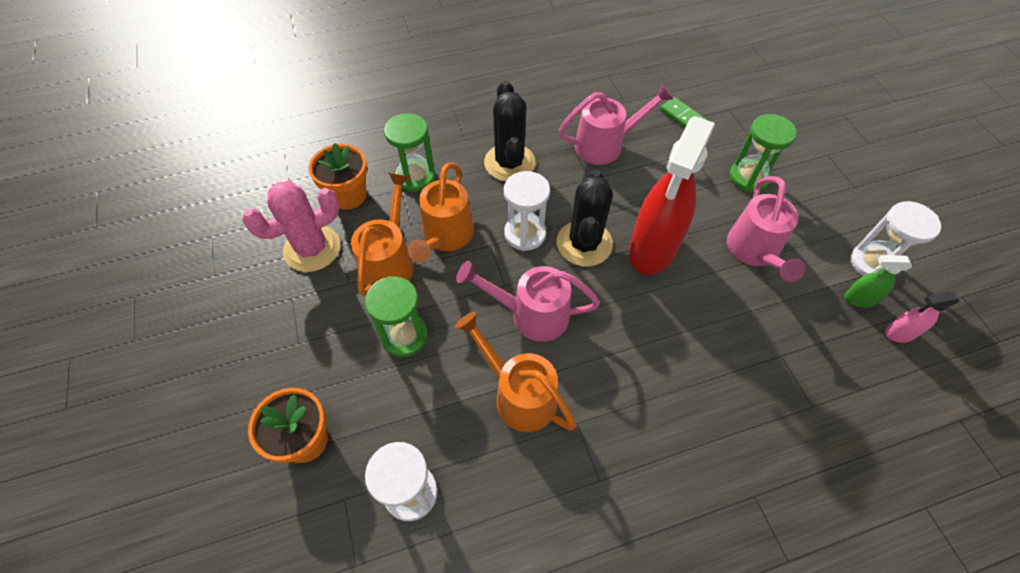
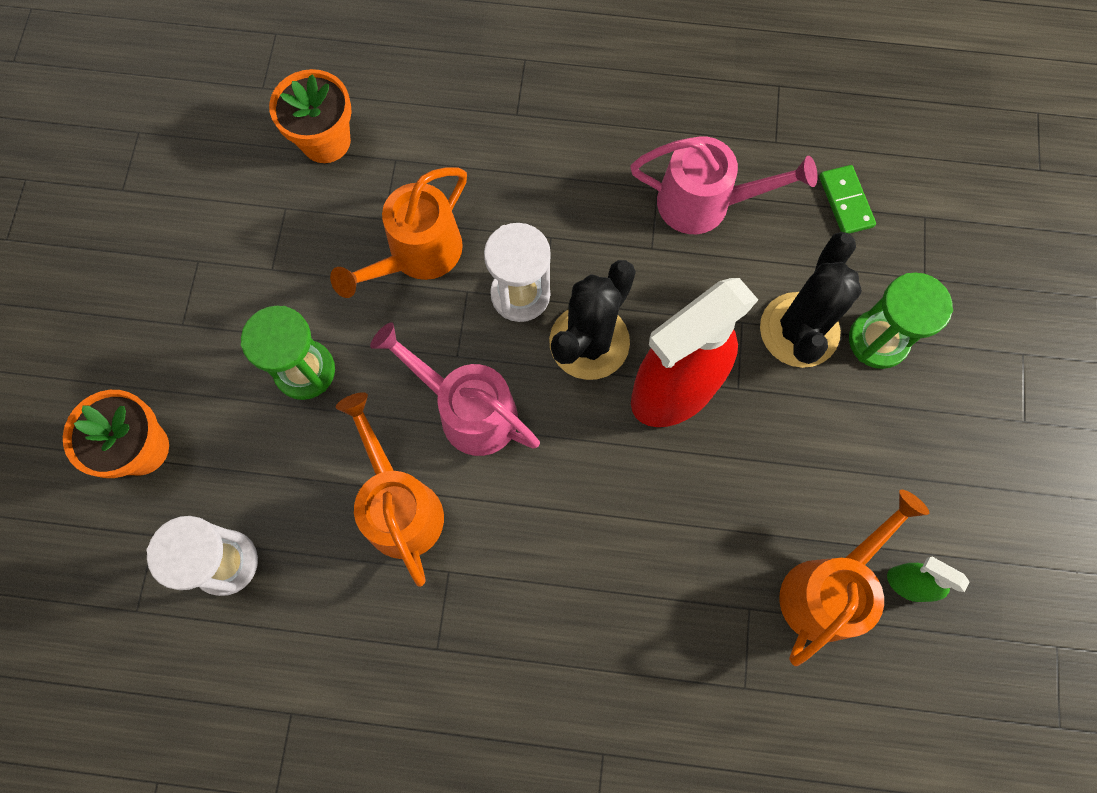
camera: 25 degrees right, 15 degrees up
pink cactus [242,181,340,272] -> none
orange watering can [351,173,414,296] -> orange watering can moved to [779,490,929,666]
green hourglass [384,113,435,192] -> none
black cactus [484,80,535,182] -> black cactus moved to [760,232,862,368]
pink watering can [727,176,805,282] -> none
white hourglass [850,201,941,276] -> none
pink spray bottle [885,292,960,343] -> none

